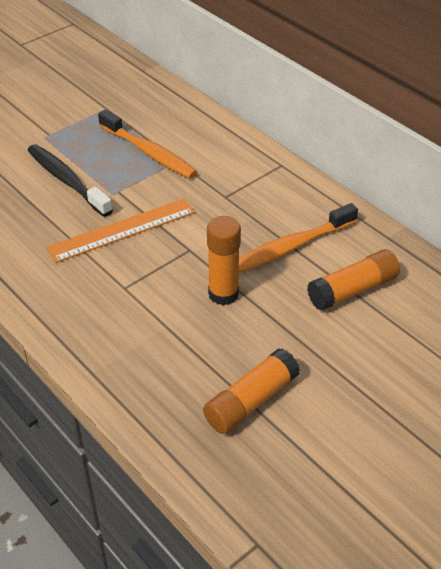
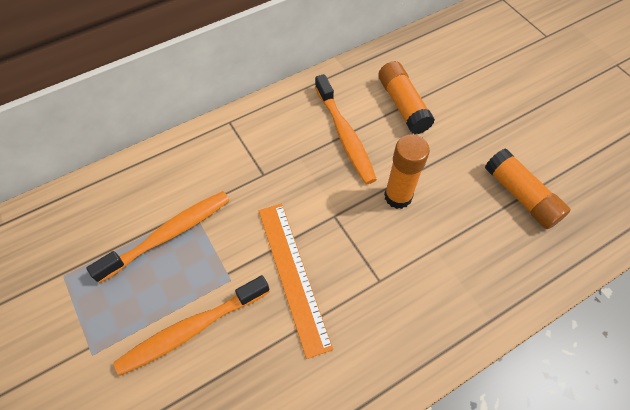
camera: 80 degrees left, 15 degrees up
black toothbrush [27,144,113,217] -> orange toothbrush [113,275,270,376]

